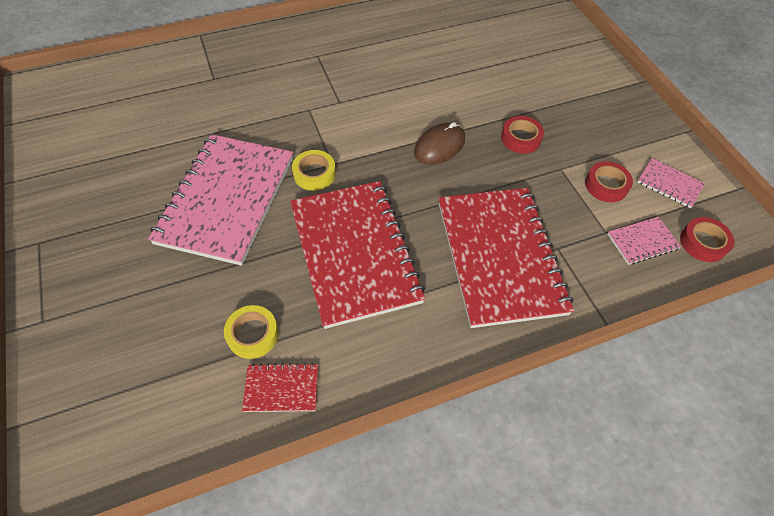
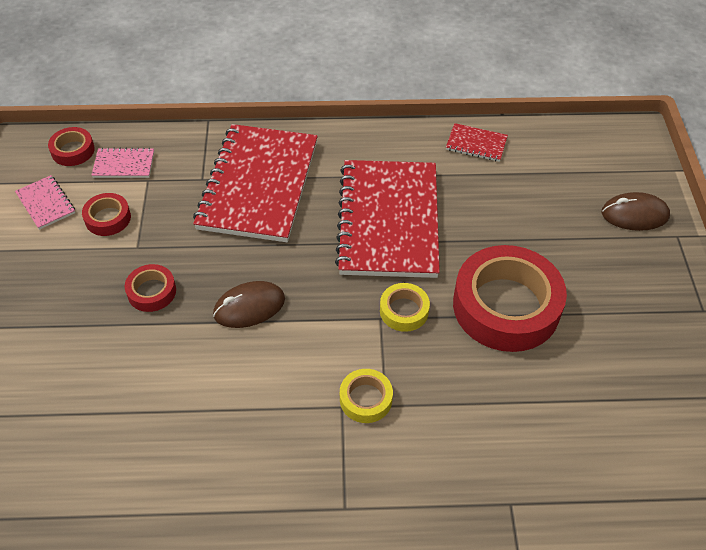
camera: 160 degrees left, 5 degrees down
pink notebook [148,134,293,266] -> red tape [453,245,567,352]
yellow tape [224,305,279,359] -> yellow tape moved to [340,369,393,423]
none -> brown mouse [602,192,670,231]

